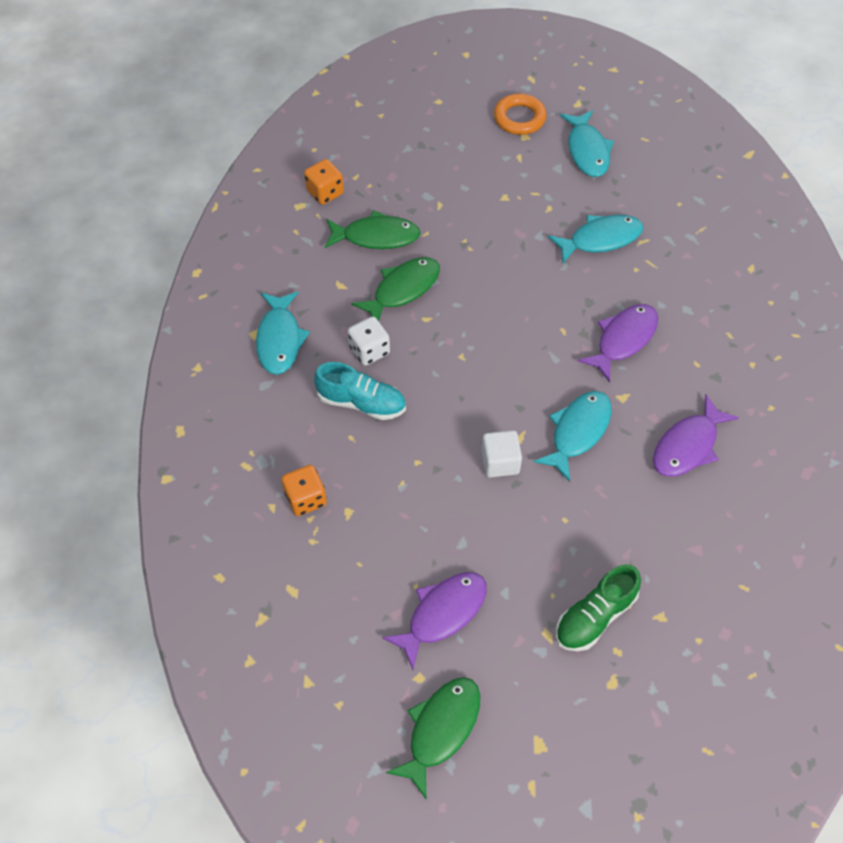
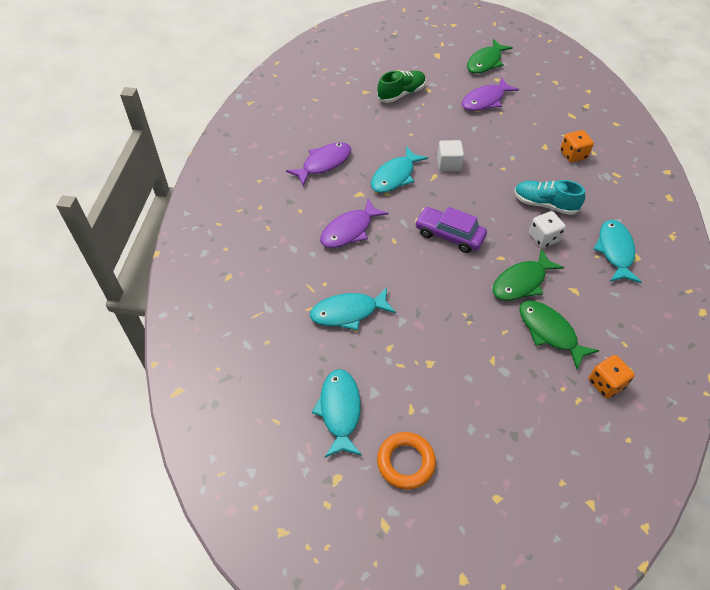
camera: 175 degrees left, 5 degrees down
green fish [325,210,421,249] -> green fish turned 45 degrees clockwise [519,301,599,370]
none -> purple car [415,207,487,253]

